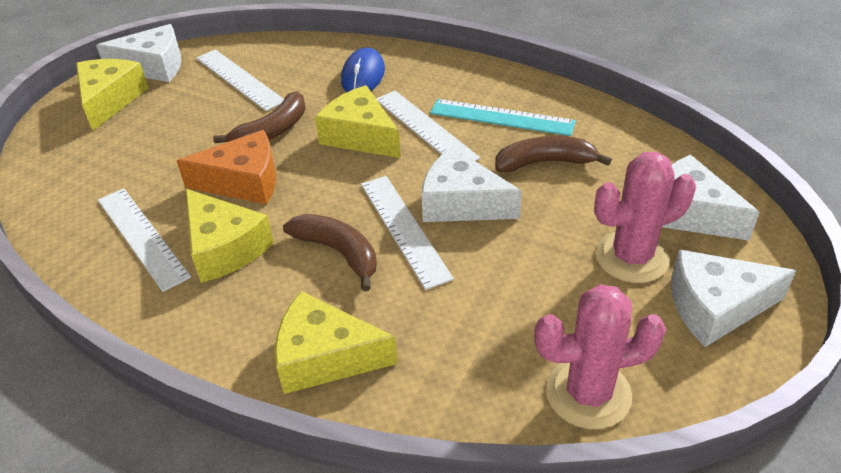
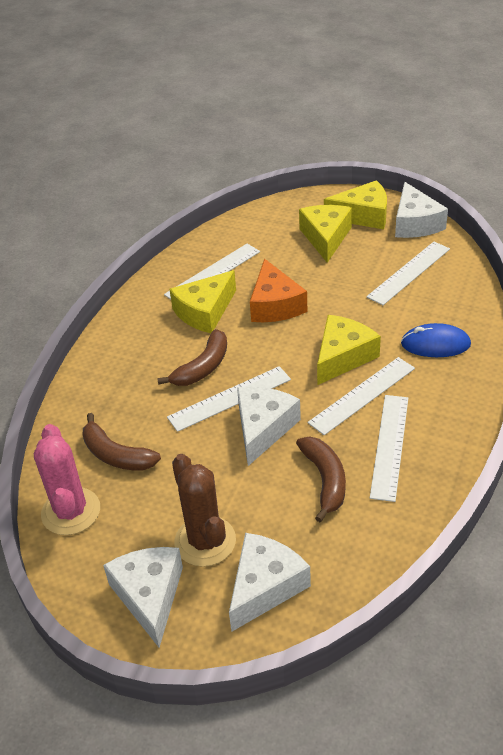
camera: 85 degrees right, 0 degrees up
brown banana [213,91,306,143] -> brown banana moved to [82,413,161,471]
yellow cheese [275,291,398,394] -> yellow cheese moved to [299,205,352,263]
turquoise ruler [430,99,576,136] -> white ruler [370,395,408,502]
pink cactus [594,152,696,283] -> brown cactus [172,454,236,567]

